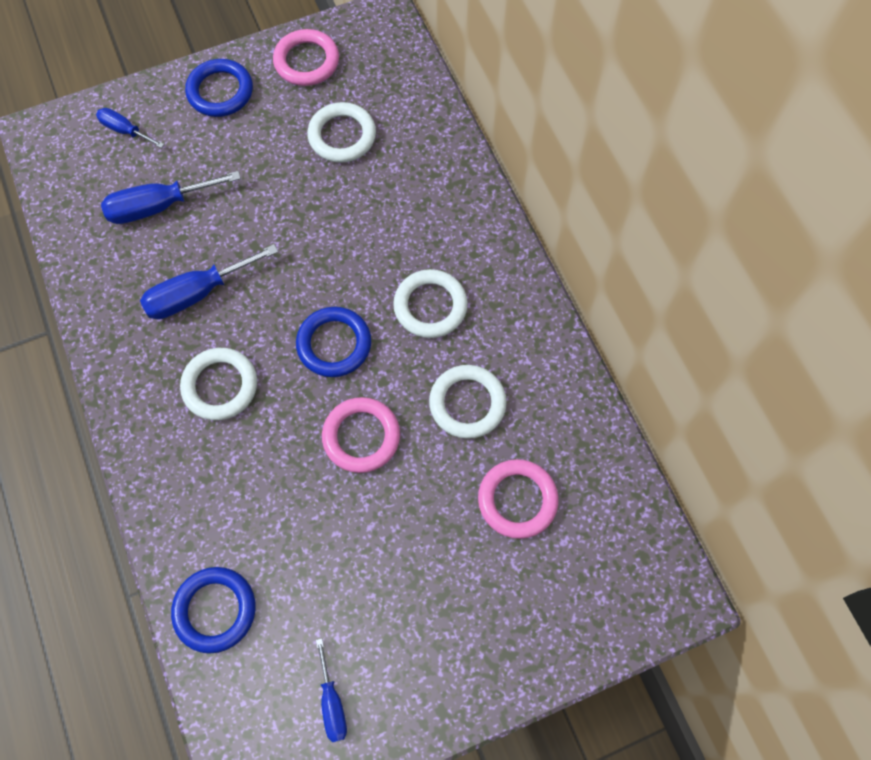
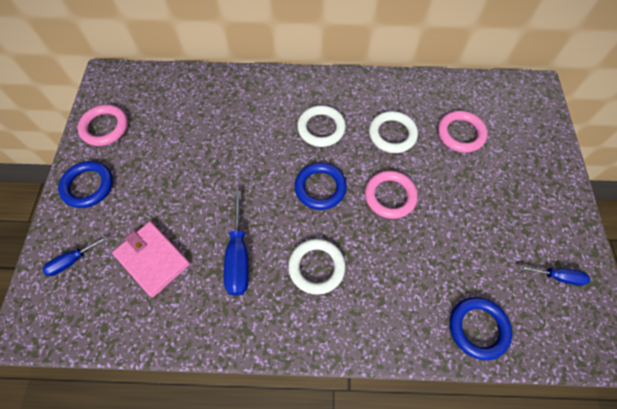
camera: 65 degrees left, 5 degrees down
blue screwdriver [101,171,241,224] -> pink wallet [112,222,190,297]
white ring [307,102,376,163] -> none

